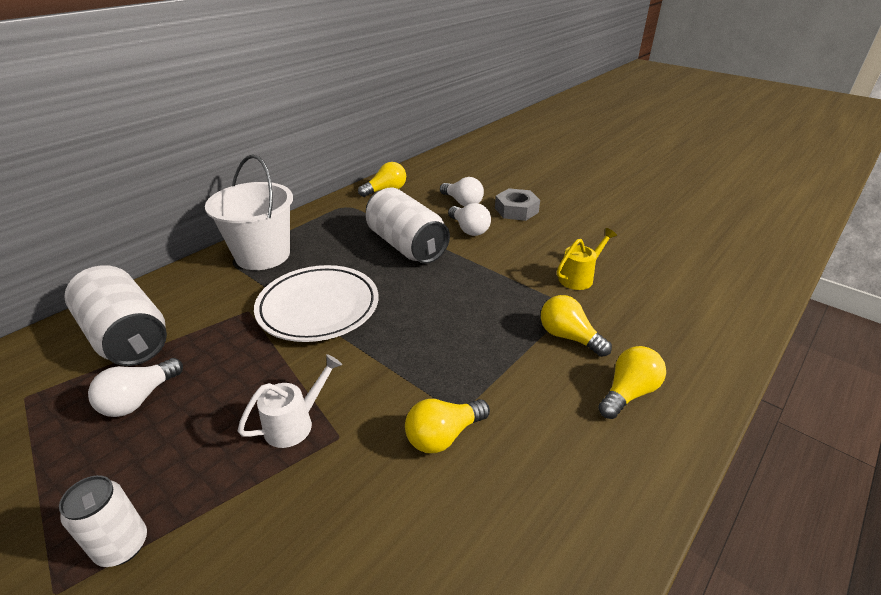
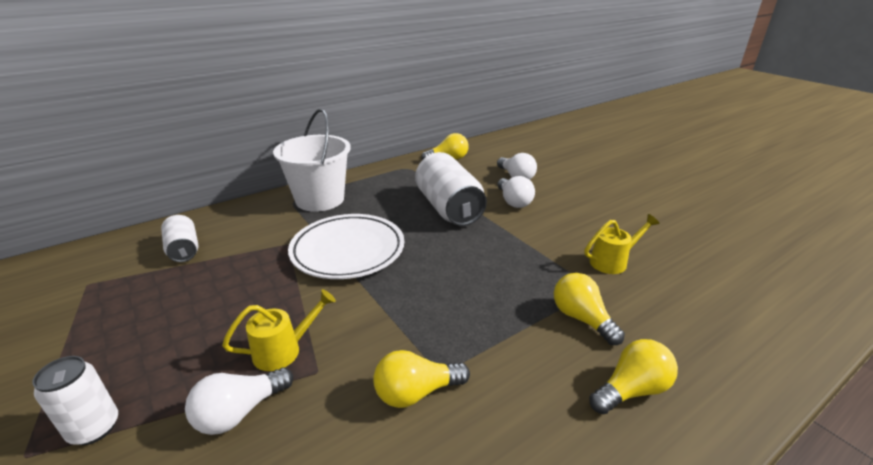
camera: 15 degrees right, 5 degrees down
white can [64,265,167,366] -> white can [161,215,198,262], size x0.55
white light bulb [88,358,183,417] -> white light bulb moved to [185,367,293,435]
white watering can [238,354,342,448] -> yellow watering can [222,289,336,371]
grey nut [495,188,540,221] -> none

